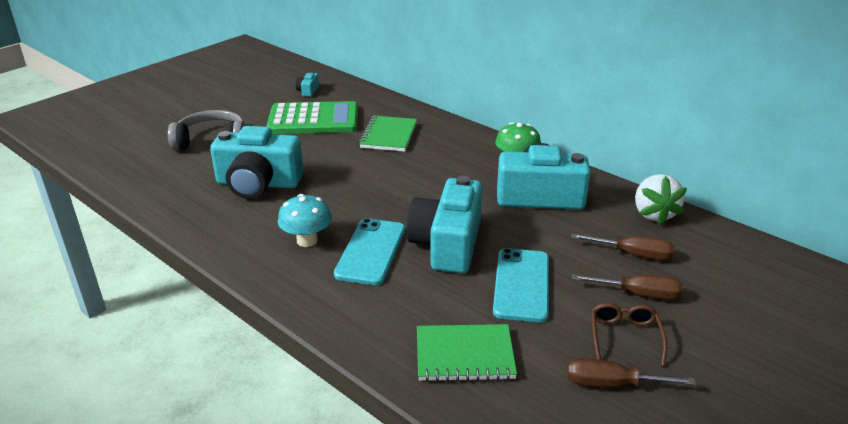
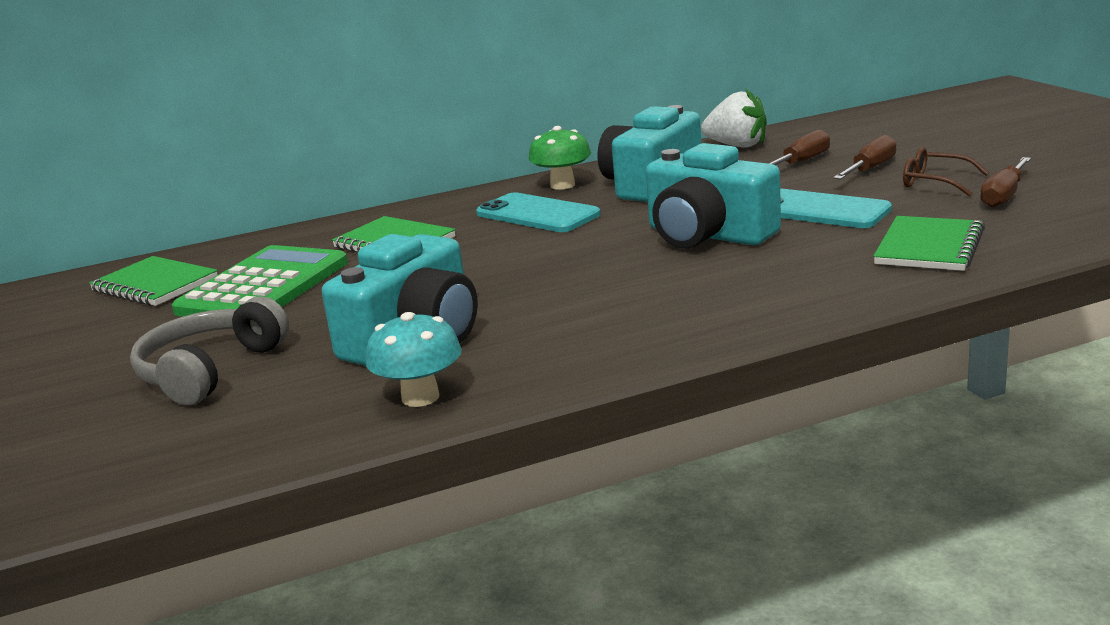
camera: 60 degrees left, 10 degrees down
turquoise mushroom [278,194,332,247] -> turquoise mushroom moved to [365,312,462,407]
turquoise camera [296,72,319,97] -> green notebook [89,256,218,306]
turquoise phone [334,218,405,285] -> turquoise phone moved to [476,192,600,232]

